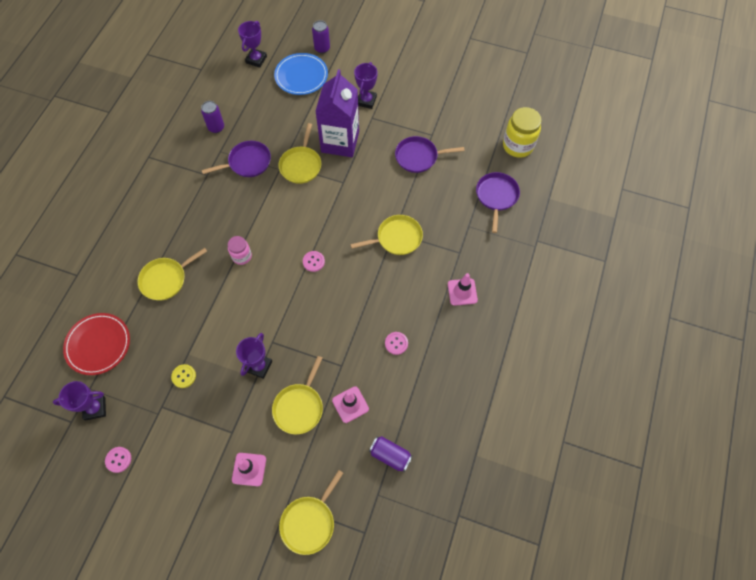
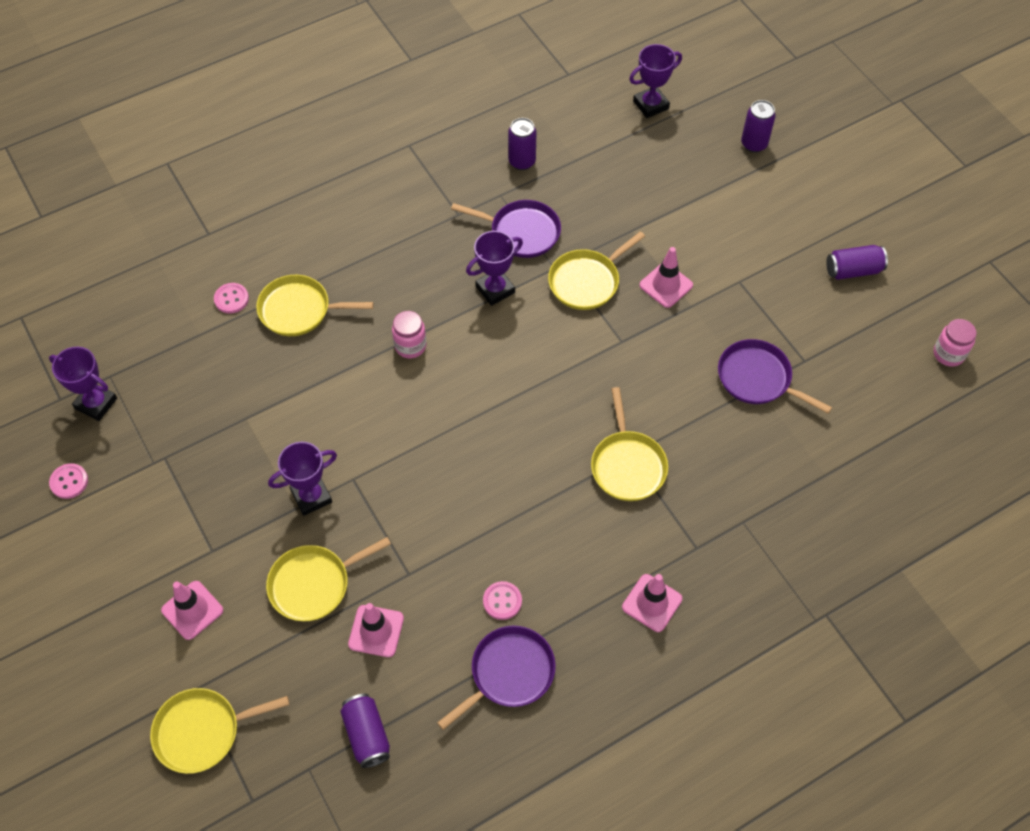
camera: 40 degrees right, 5 degrees down
red plate [63,313,130,375] -> none
yellow button [171,364,196,388] -> none
blue plate [274,53,328,95] -> none
pink button [303,251,325,272] -> pink button moved to [214,283,249,314]
purple carton [315,69,359,157] -> pink traffic cone [639,247,693,308]
yellow pan [350,215,423,255] -> yellow pan turned 60 degrees clockwise [591,387,668,501]
purple trophy [354,62,378,109] -> purple trophy moved to [466,231,523,306]
purple pan [476,172,520,233] -> purple pan moved to [437,626,556,730]
yellow jar [503,107,542,158] -> none
none -> purple can [826,245,888,280]
none -> pink jar [933,319,977,367]

